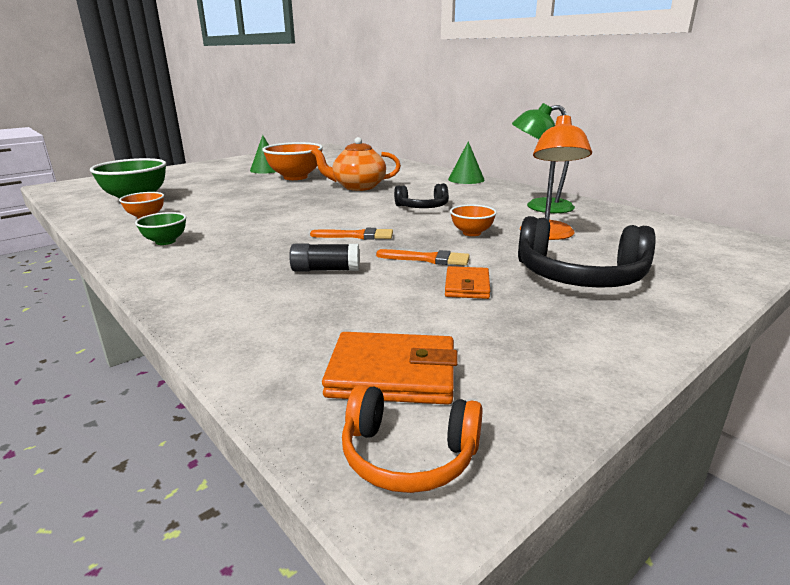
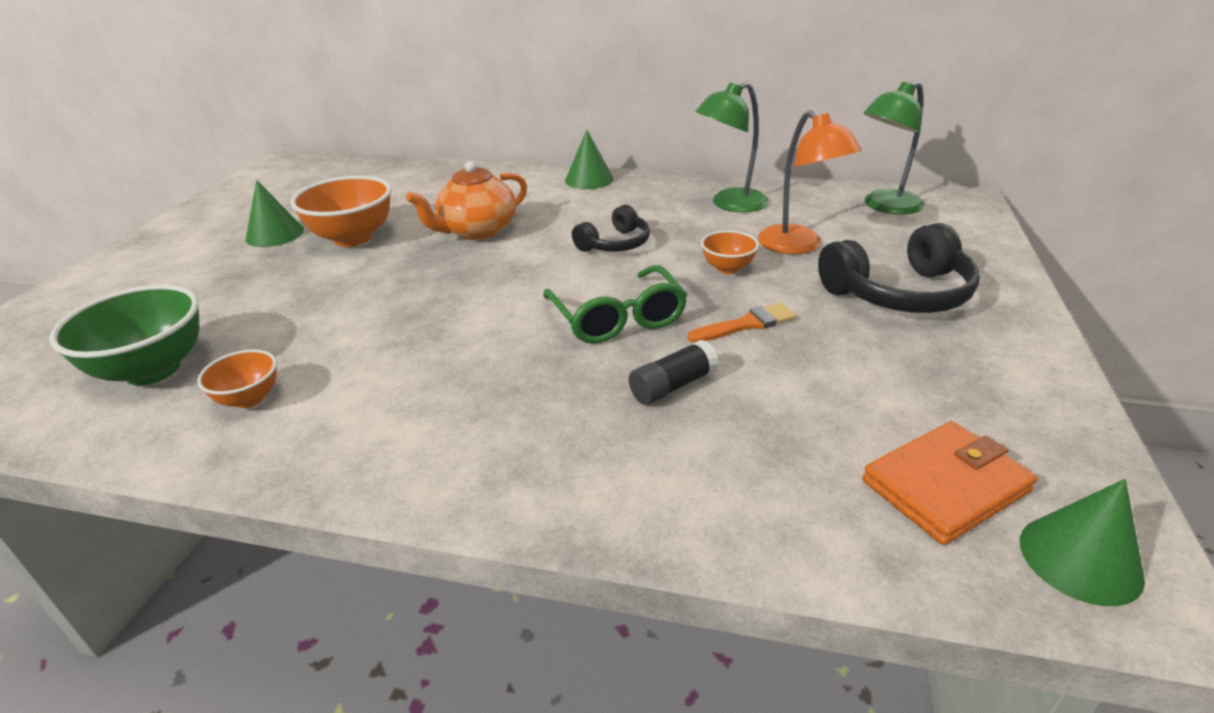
camera: 35 degrees left, 10 degrees up
green bowl [135,212,186,245] -> none
orange brush [310,228,393,240] -> green glasses [543,265,688,344]
orange headphones [342,384,483,493] -> green cone [1020,479,1145,606]
orange wallet [445,266,490,299] -> none
none -> green lamp [863,81,924,215]

